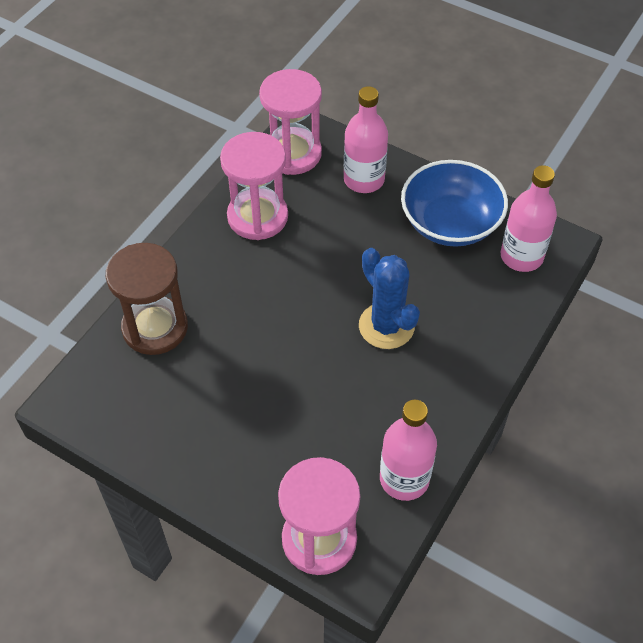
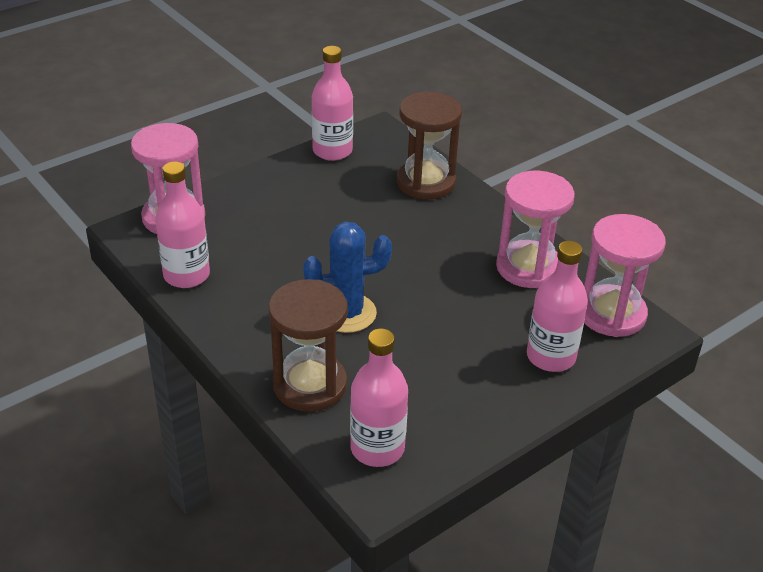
camera: 110 degrees right, 15 degrees down
blue bowl [401,160,508,247] -> none
none -> brown hourglass [269,279,348,412]
none -> pink bottle [312,46,353,161]

